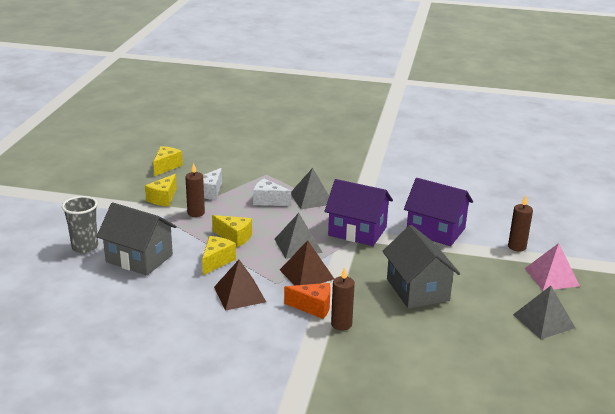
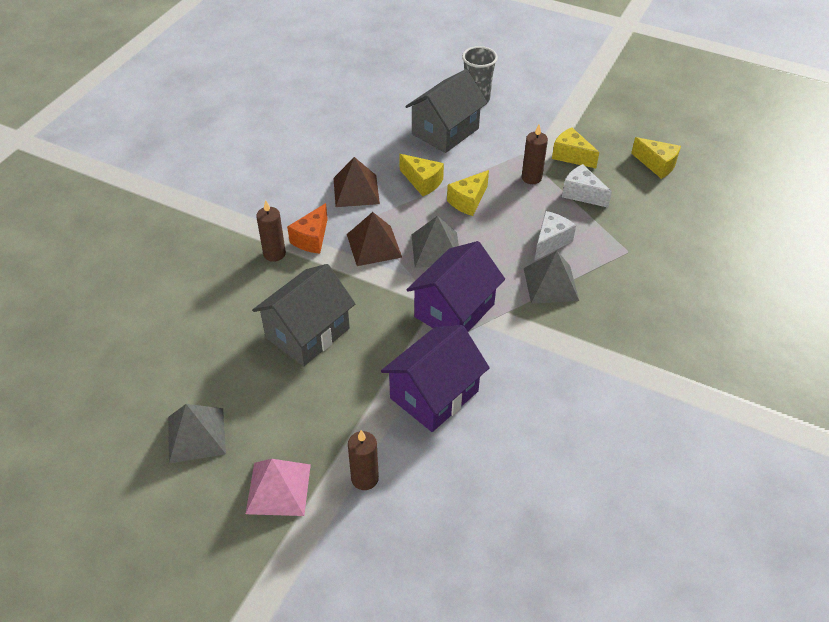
camera: 105 degrees right, 20 degrees up
grey house [382,225,460,309] -> grey house turned 45 degrees counterclockwise [252,264,355,366]

